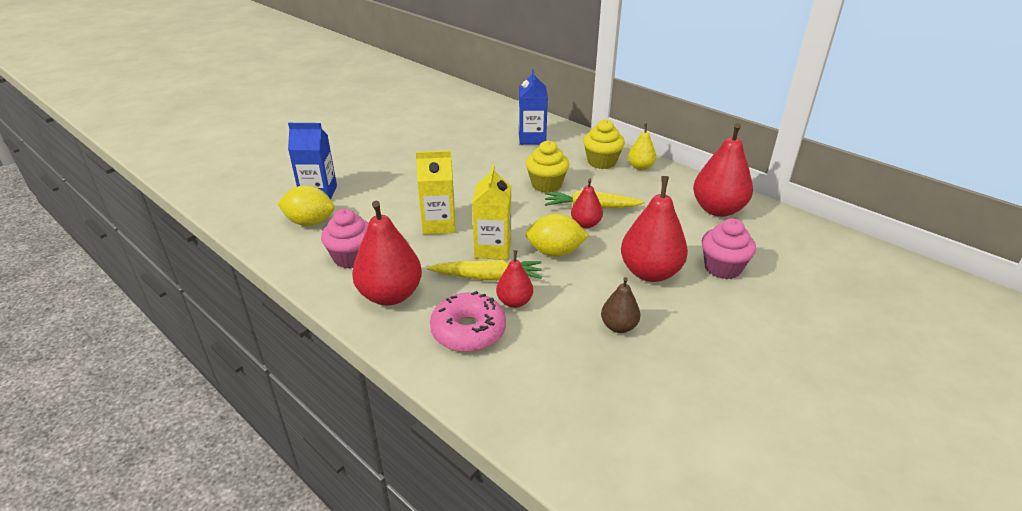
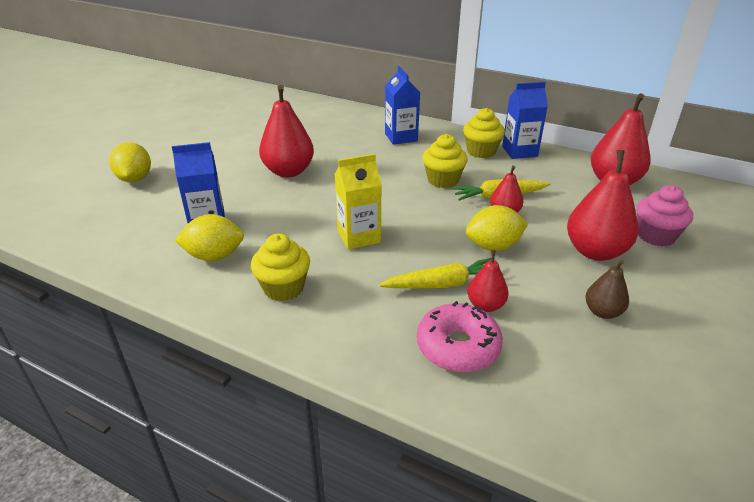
camera: 15 degrees left, 0 degrees up
pink cupcake [321,209,369,269] -> yellow cupcake [251,233,310,301]
red pear [352,201,422,305] -> red pear moved to [259,85,314,177]
yellow carton [472,165,511,260] -> none
yellow pear [628,124,656,170] -> blue carton [502,82,548,159]
none -> yellow lemon [109,142,151,182]

